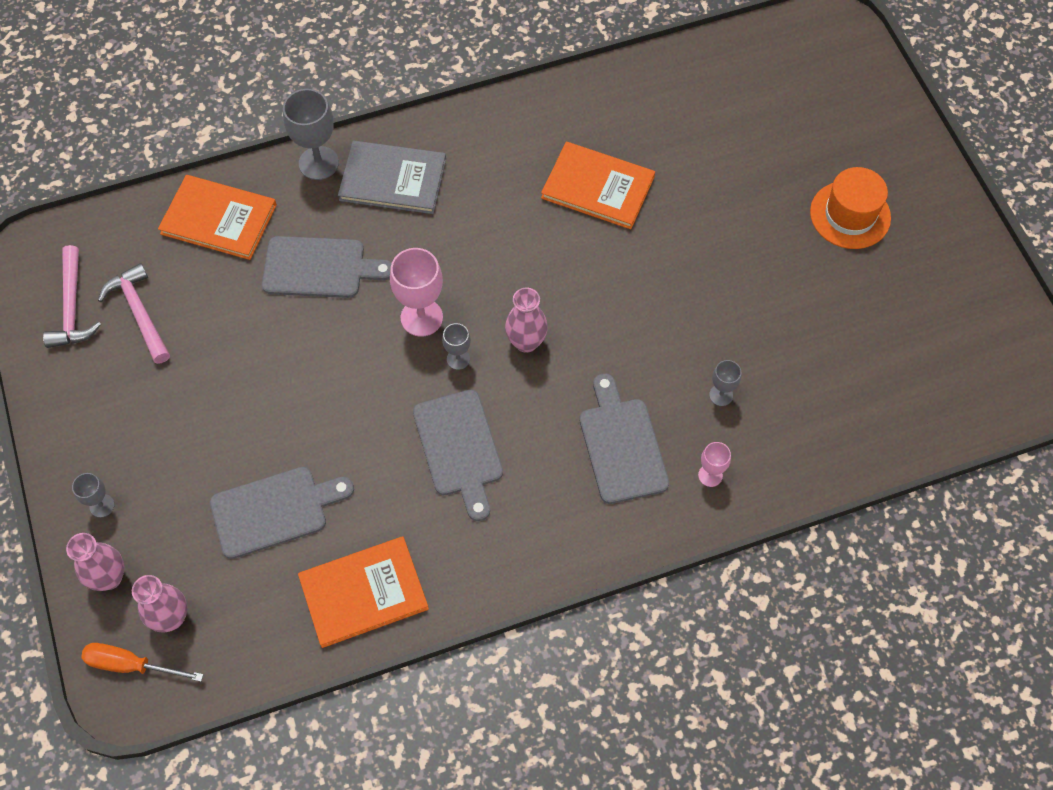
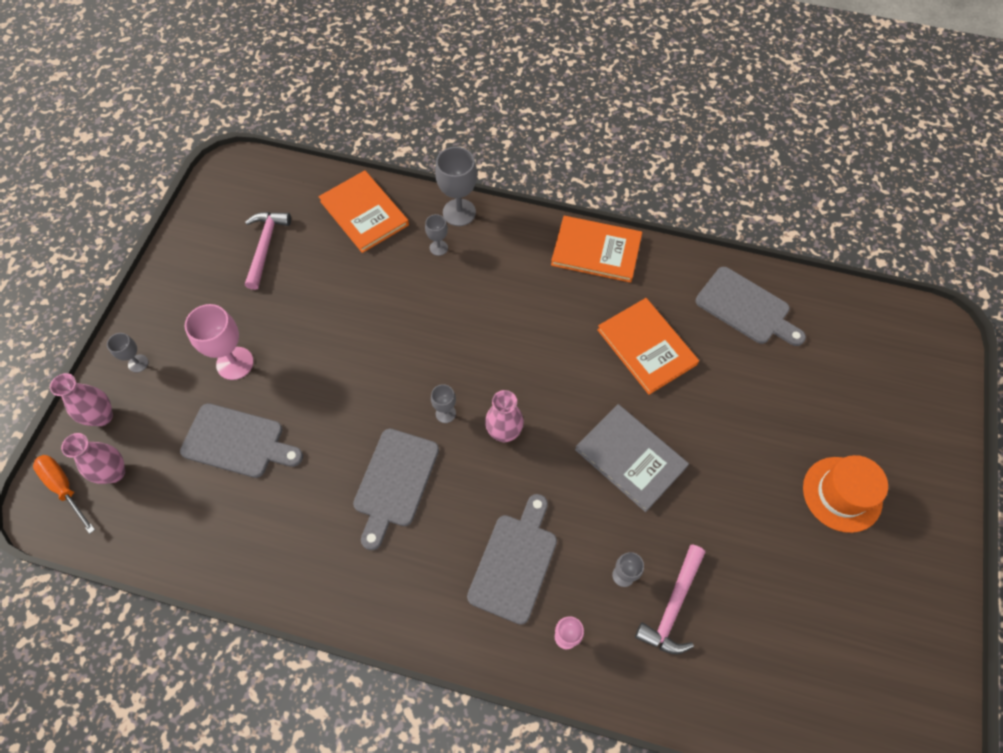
camera: 35 degrees right, 0 degrees up
pink hammer [43,245,101,348] -> pink hammer moved to [635,545,705,655]
grey cutting board [262,236,392,298] -> grey cutting board moved to [695,267,806,346]
orange book [298,536,429,648] -> orange book moved to [551,216,642,283]
grey book [338,141,446,214] -> grey book moved to [575,404,689,512]
pink goblet [390,248,443,337] -> pink goblet moved to [185,304,254,380]
none -> grey goblet [425,214,448,256]

